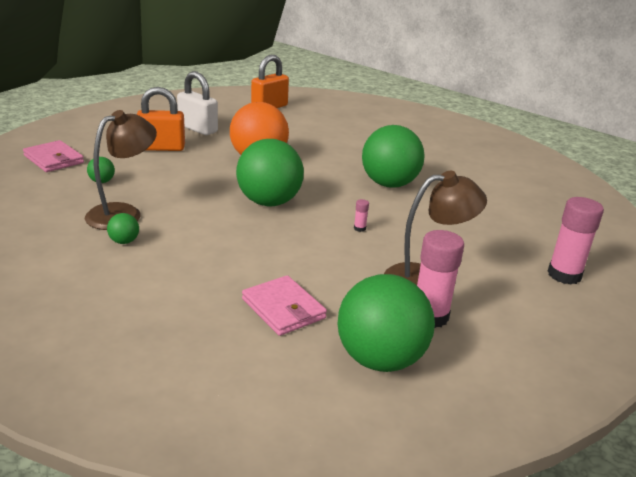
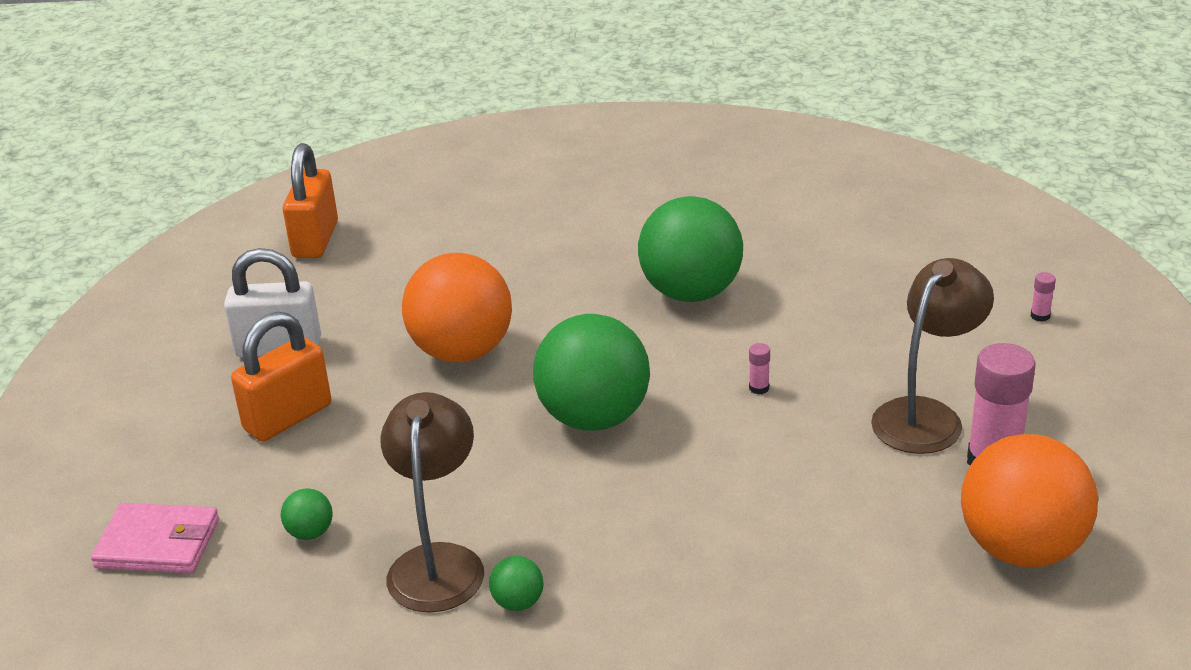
camera: 35 degrees left, 5 degrees up
pink wallet [242,275,327,336] -> none
green ball [337,274,435,372] -> orange ball [961,434,1098,567]
pink glue stick [547,197,604,285] -> pink glue stick [1031,272,1056,322], size x0.41

